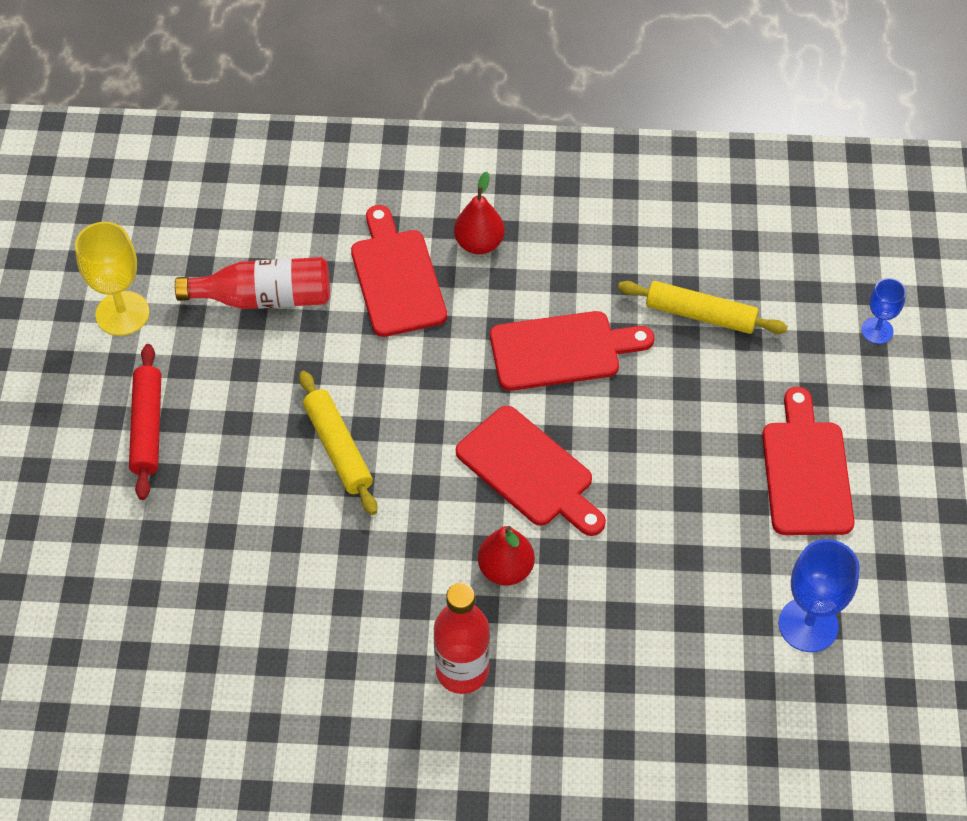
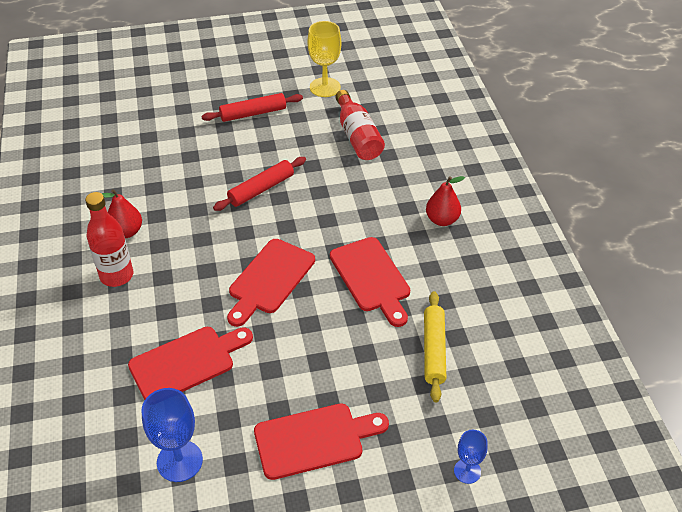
camera: 75 degrees right, 10 degrees down
yellow rolling pin [299,371,377,515] -> red rolling pin [213,157,306,211]
red cutting board [351,205,447,337] -> red cutting board moved to [128,327,253,400]
red pear [478,526,535,586] -> red pear moved to [101,189,142,238]

